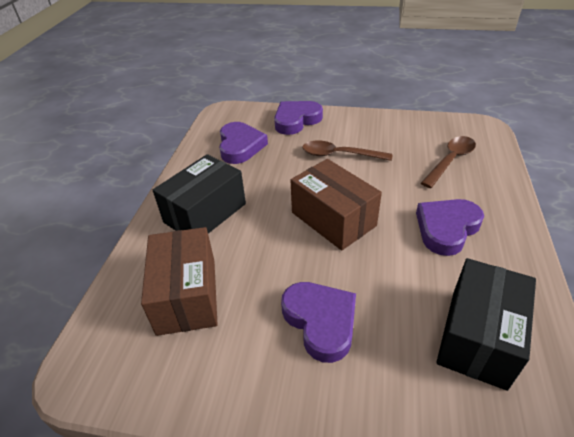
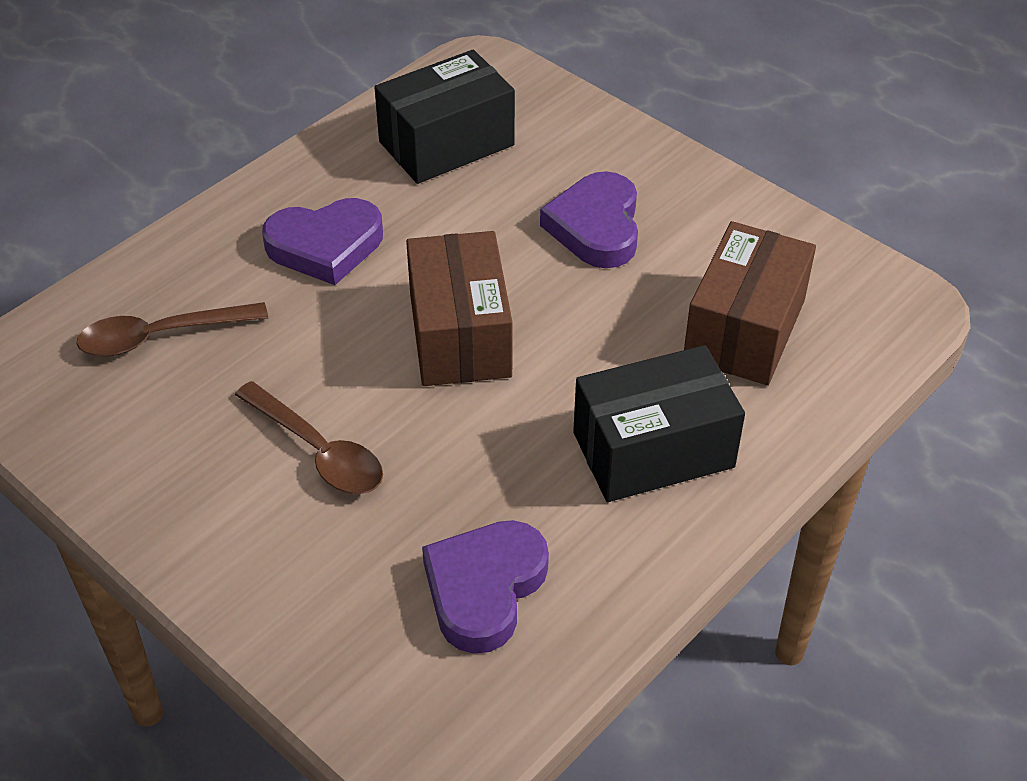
camera: 150 degrees left, 5 degrees up
purple heart [274,101,323,135] -> none

